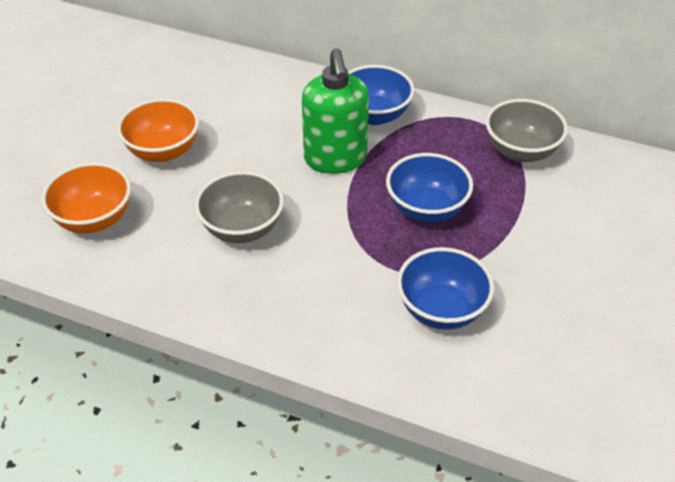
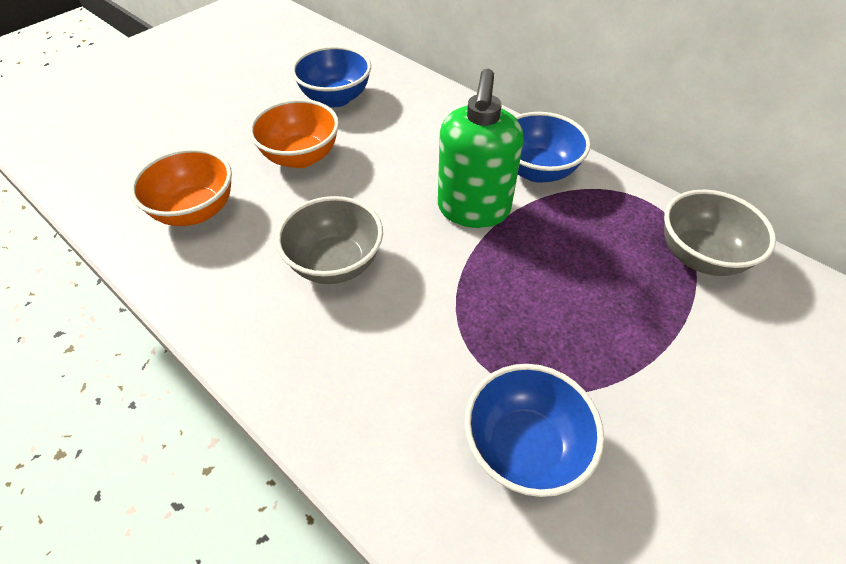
camera: 20 degrees right, 5 degrees up
blue bowl [386,153,473,223] -> blue bowl moved to [291,46,371,107]

